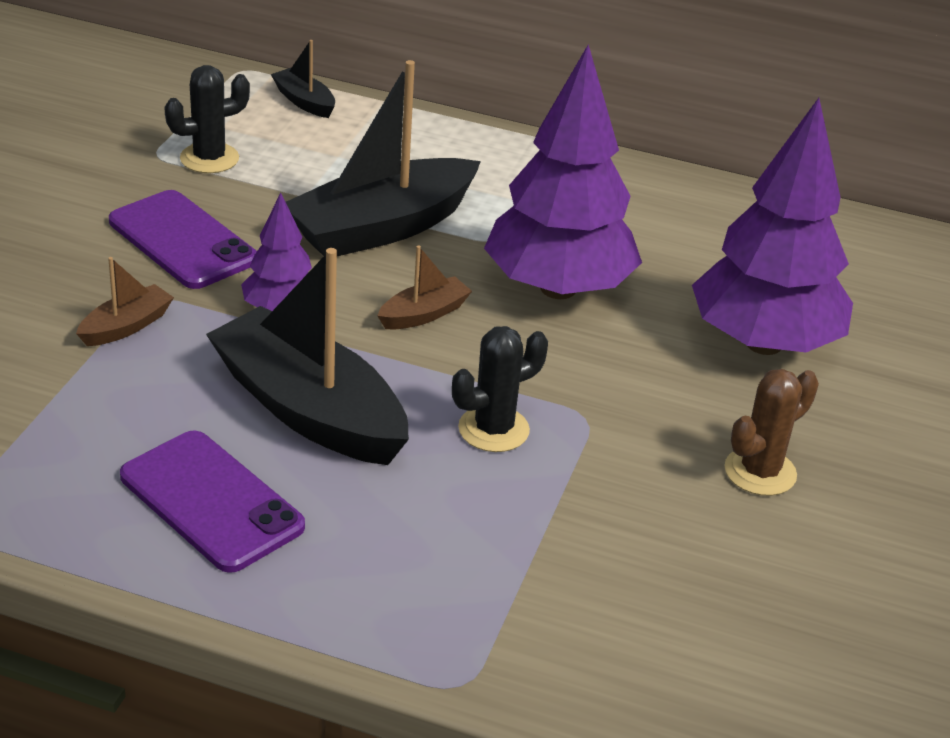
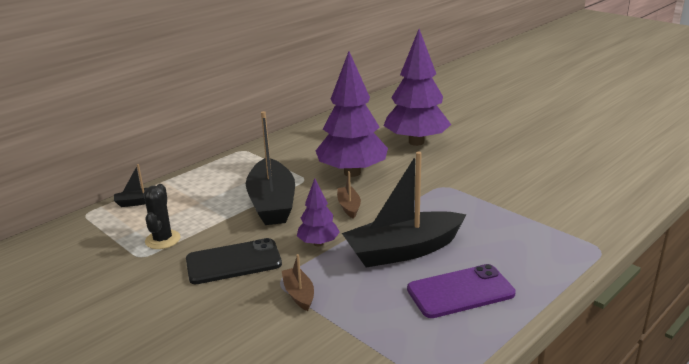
camera: 60 degrees left, 10 degrees down
purple phone [109,190,257,289] -> black phone [186,238,282,284]
black cactus [452,326,548,452] -> none
brown cactus [724,369,819,496] -> none

